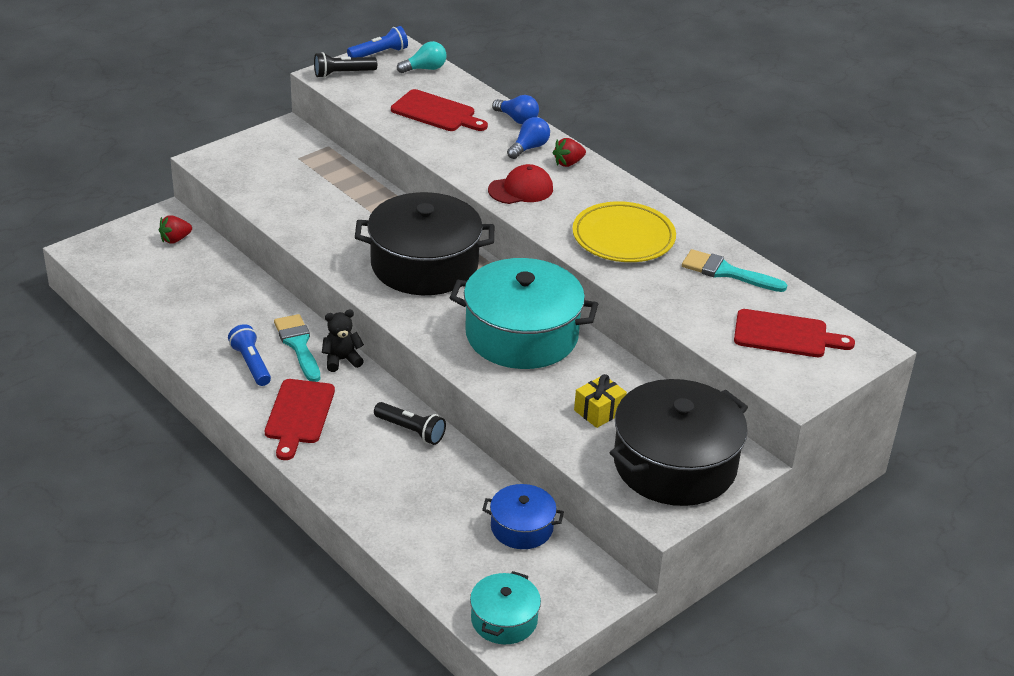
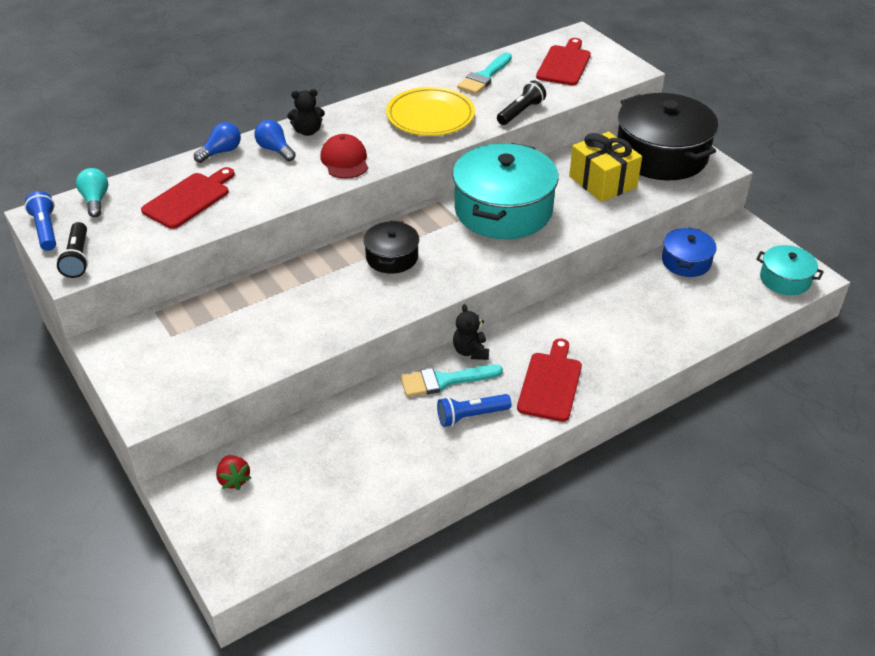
camera: 80 degrees left, 5 degrees up
red cutting board [265,379,335,460] -> red cutting board turned 90 degrees counterclockwise [517,338,582,422]
black pot [355,192,494,295] -> black pot [363,221,419,274], size x0.51
black flashlight [374,402,446,445] -> black flashlight moved to [497,80,546,125]
red strawberry [553,138,586,167] -> black teddy bear [287,89,325,136]
yellow gift [574,374,627,428] -> yellow gift [569,132,642,202], size x1.72

